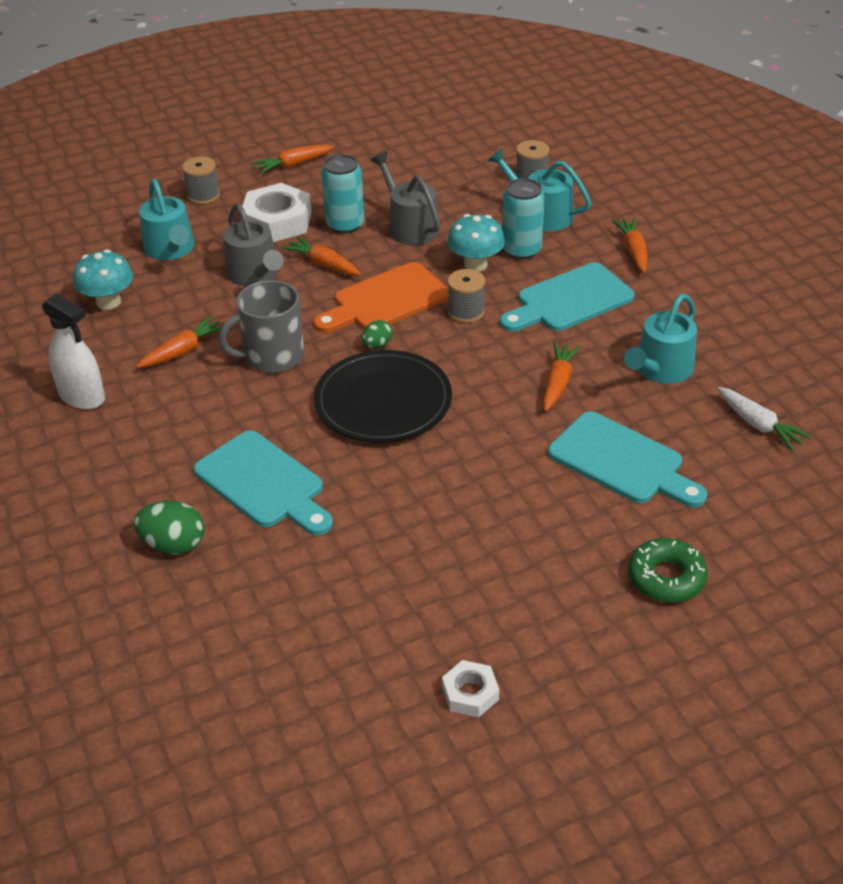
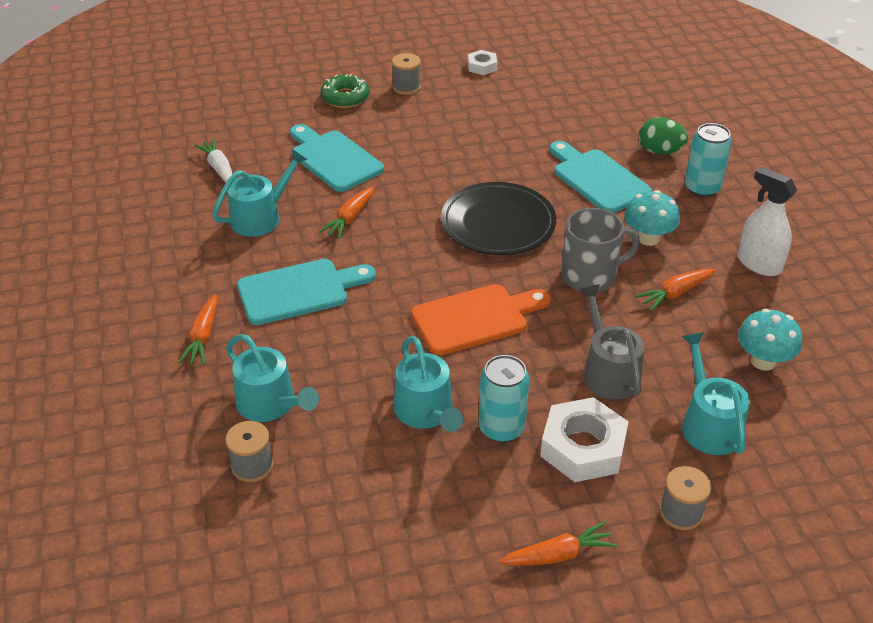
camera: 170 degrees left, 0 degrees up
orange carrot [282,236,361,276] -> none
green egg [362,320,392,348] -> none
grey watering can [371,152,440,245] -> turquoise watering can [394,336,463,432]
turquoise mushroom [447,214,505,272] -> turquoise mushroom moved to [624,190,680,246]
grey spool [447,269,485,323] -> grey spool moved to [392,53,421,95]
turquoise can [502,178,545,260] -> turquoise can moved to [684,123,732,197]

